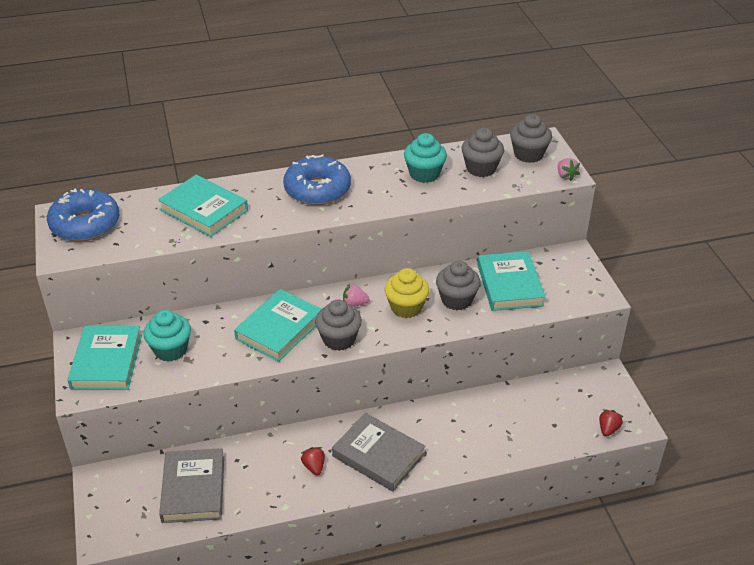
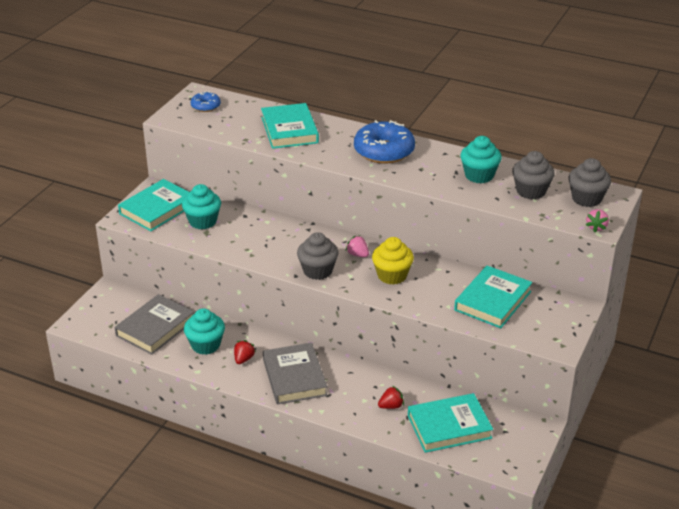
camera: 40 degrees right, 5 degrees down
blue donut [47,188,119,241] -> blue donut [191,91,221,112], size x0.52
turquoise book [234,289,321,362] -> turquoise book moved to [408,393,493,453]
grey cupcake [436,261,481,310] -> none
red strawberry [599,409,623,437] -> red strawberry moved to [378,385,404,409]
none -> turquoise cupcake [184,308,225,355]

